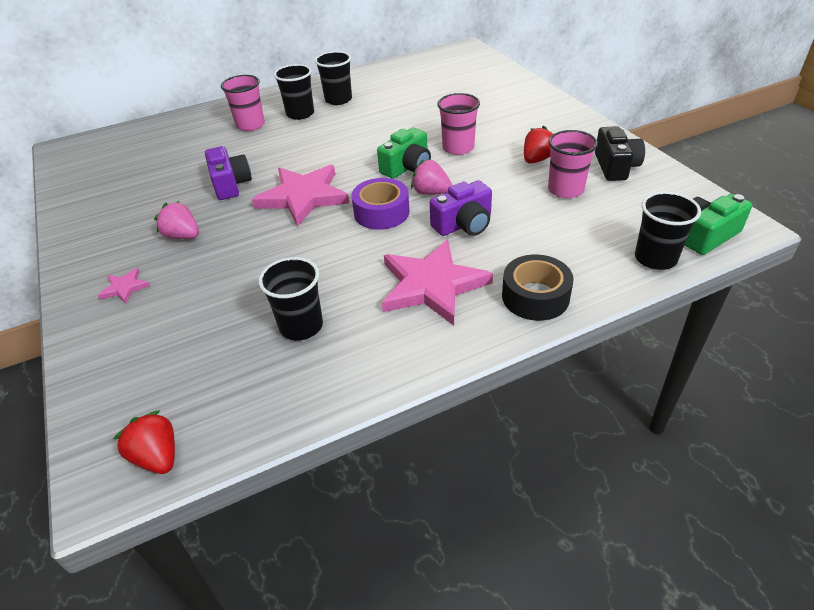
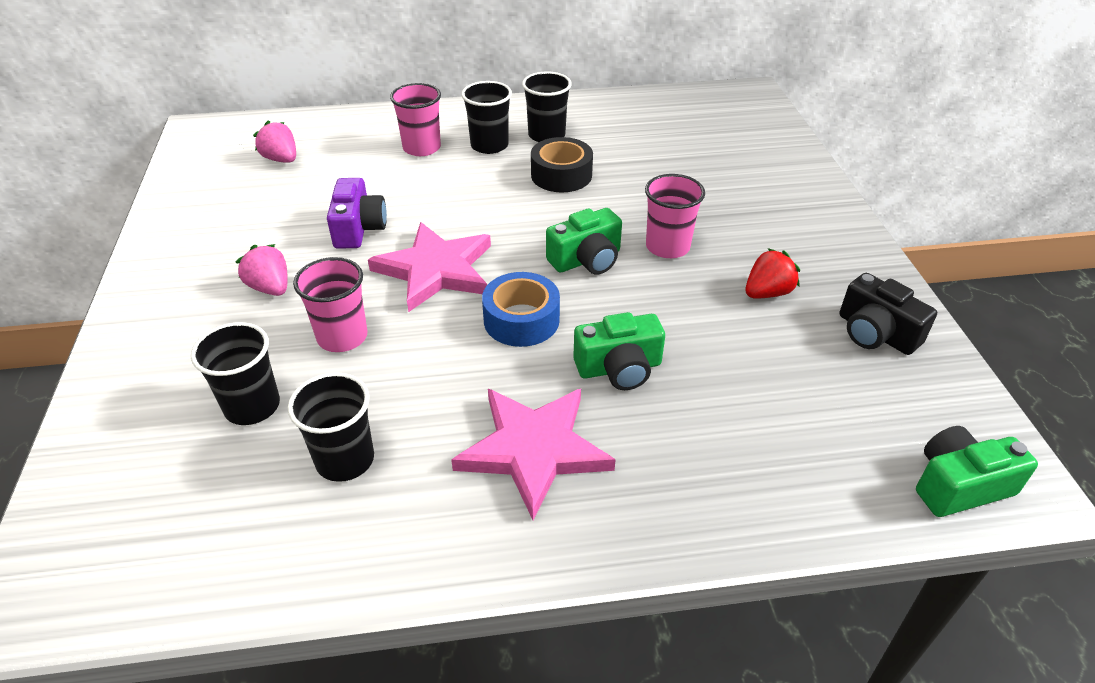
camera: 15 degrees right, 0 degrees up
pink star [97,268,150,304] -> none
red strawberry [113,410,175,474] -> none
purple tape [351,178,409,230] -> blue tape [482,272,560,347]
pink strawberry [411,159,452,195] -> pink strawberry moved to [253,121,296,163]
purple camera [430,180,492,236] -> green camera [573,312,665,390]
black tape [502,254,573,321] -> black tape moved to [531,137,593,192]
pink cup [548,130,598,198] -> pink cup moved to [293,257,368,352]
black camera [595,126,645,181] -> black camera turned 120 degrees clockwise [840,273,937,355]
black cup [635,192,701,270] -> black cup moved to [191,322,280,425]

